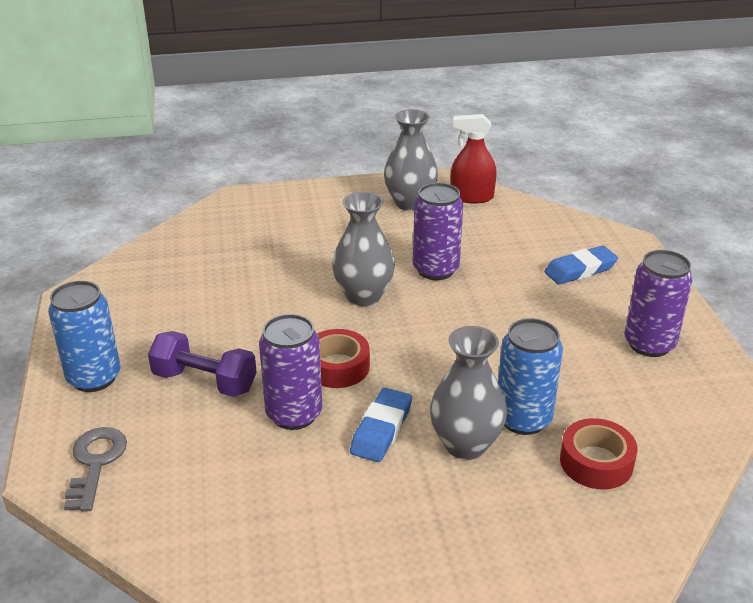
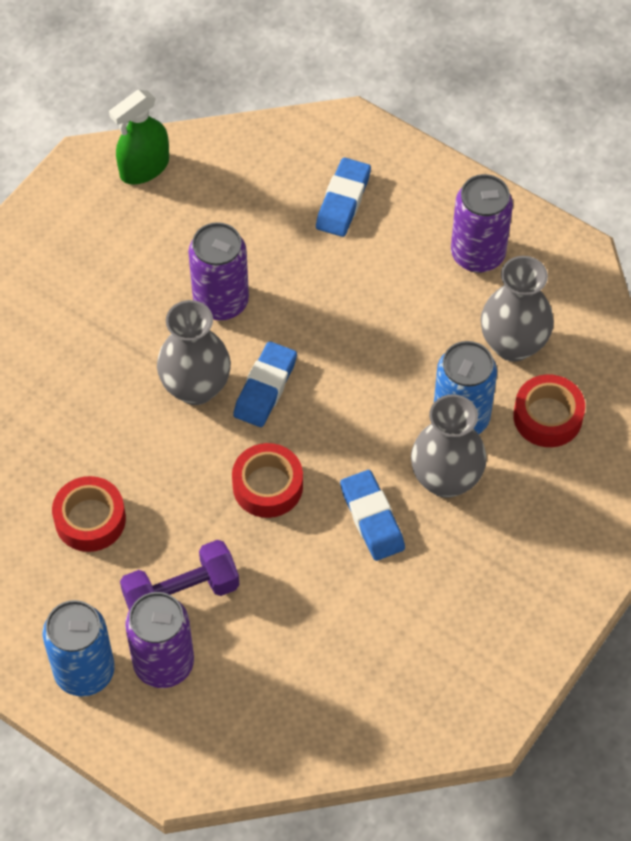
camera: 45 degrees left, 25 degrees up
grey key [64,427,127,512] -> none
purple can [259,314,322,430] -> purple can moved to [125,592,194,688]
grey vase [384,109,438,211] -> grey vase moved to [481,256,554,362]
red spray bottle [450,114,497,204] -> green spray bottle [109,90,169,185]
none -> red tape [52,476,126,552]
none -> blue eraser [233,341,297,427]

